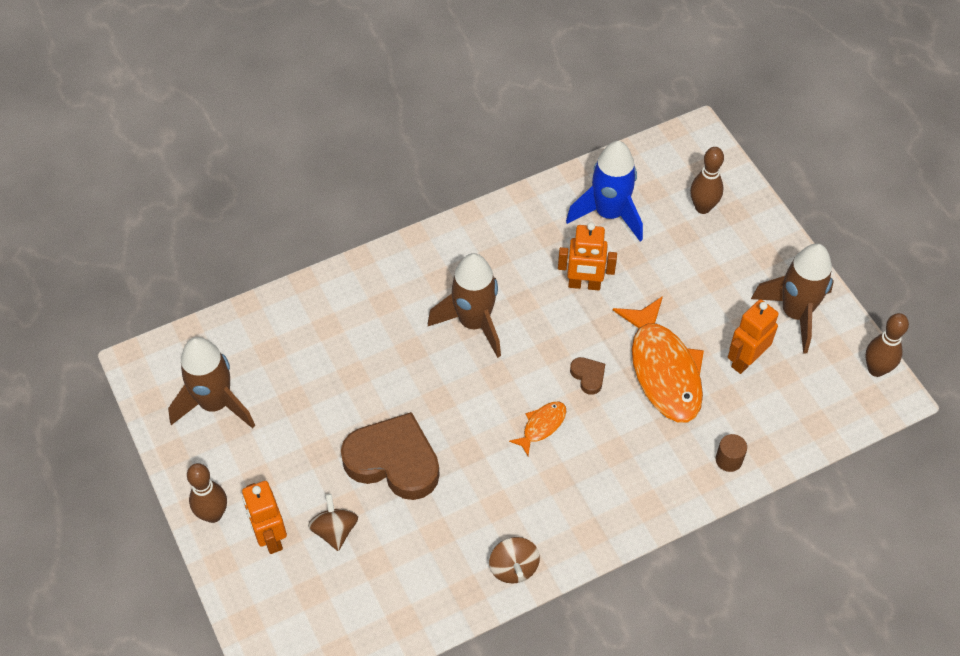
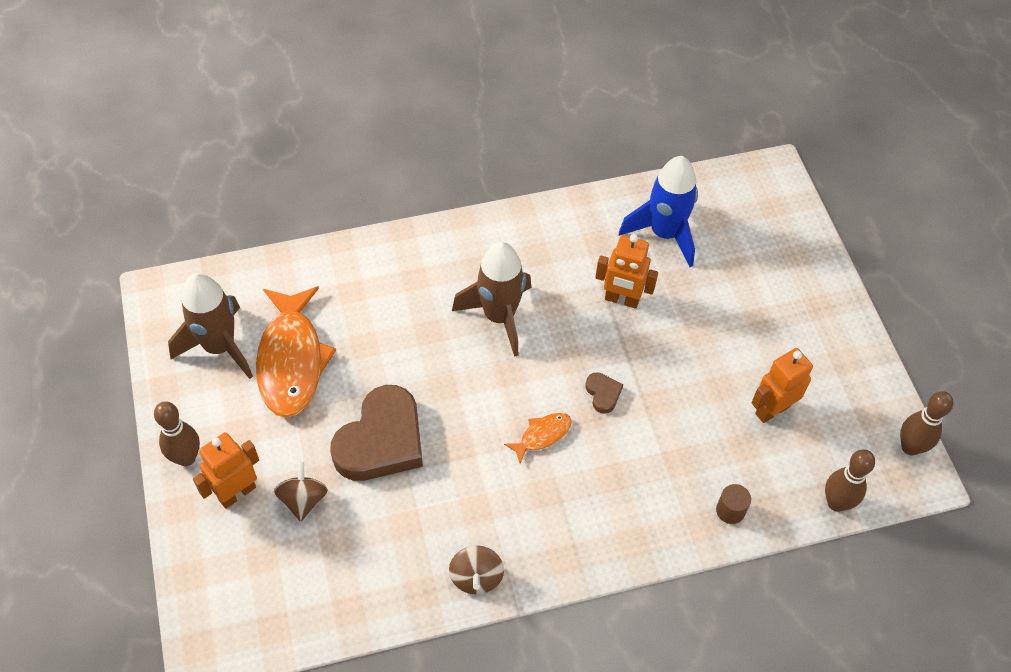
camera: 10 degrees right, 0 degrees up
orange robot [242,481,287,554] -> orange robot turned 60 degrees clockwise [193,432,259,509]
brown heart [341,412,440,500] -> brown heart turned 90 degrees clockwise [330,385,423,481]
orange fish [613,296,704,423] -> orange fish moved to [256,286,336,418]
brown bowling pin [690,147,724,214] -> brown bowling pin moved to [825,449,875,512]
brown rocket [751,243,834,354] -> none

